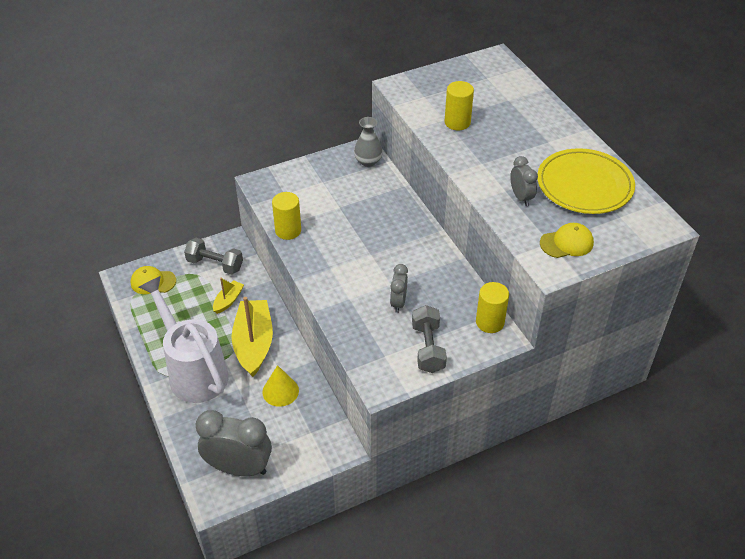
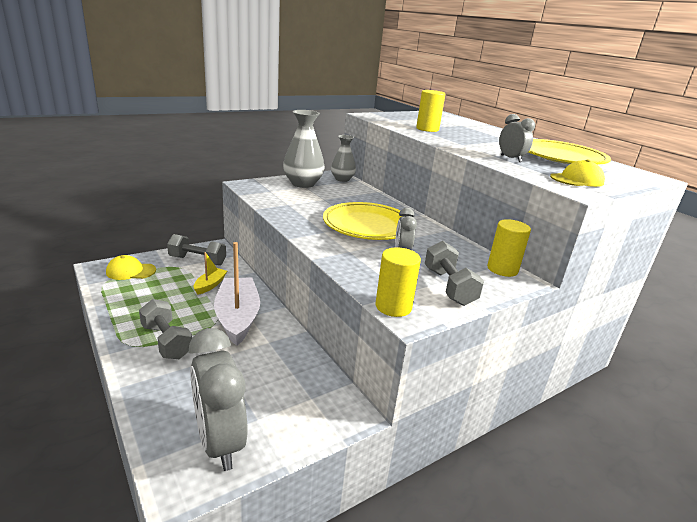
camera: 10 degrees left, 20 degrees down
white watering can [139,276,229,403] -> grey dumbbell [139,299,192,359]
grey clock [196,410,272,476] -> grey clock turned 120 degrees counterclockwise [189,328,248,471]
yellow boat [232,297,273,377] -> white boat [214,242,260,346]
yellow cone [262,365,299,407] -> none
yellow cylinder [272,192,301,240] -> yellow cylinder moved to [376,248,421,317]
none -> grey vase [283,110,325,188]
none -> yellow plate [323,202,402,240]

